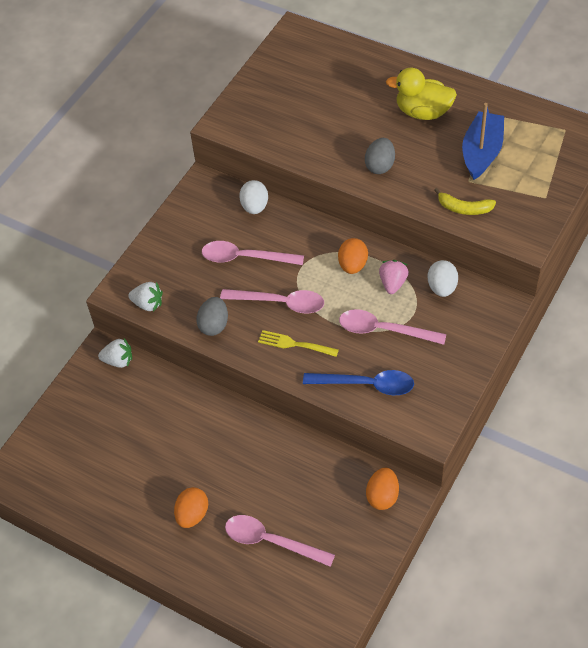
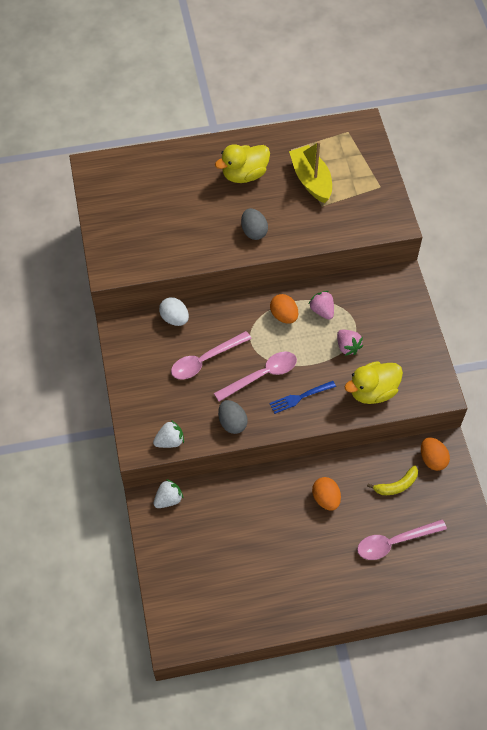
camera: 45 degrees left, 5 degrees up
orange egg [174,487,208,528] -> orange egg moved to [312,477,341,511]
yellow fork [258,330,339,357] -> blue fork [269,381,336,414]
blue spoon [303,370,414,395] -> yellow duck [344,361,403,404]
pink spoon [339,309,446,345] -> pink strawberry [337,330,363,356]
white egg [428,260,458,297] -> none
yellow banana [434,188,496,215] -> yellow banana moved to [367,466,418,495]
blue boat [462,103,504,180] -> yellow boat [289,141,332,203]

